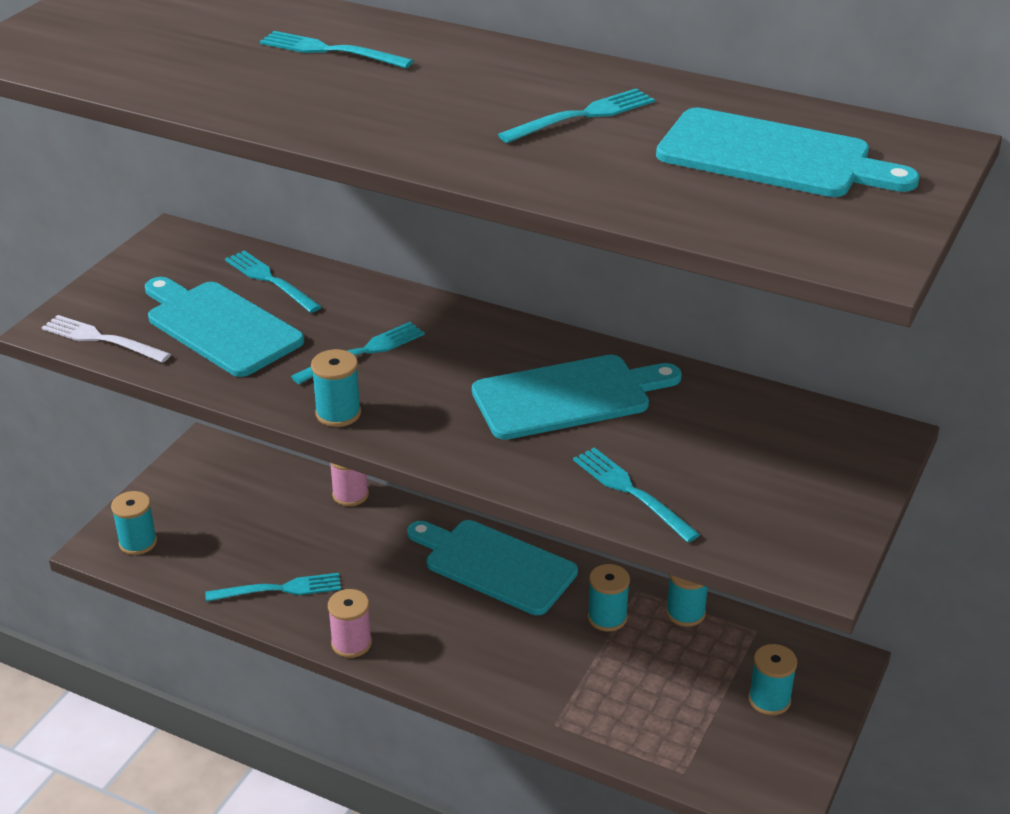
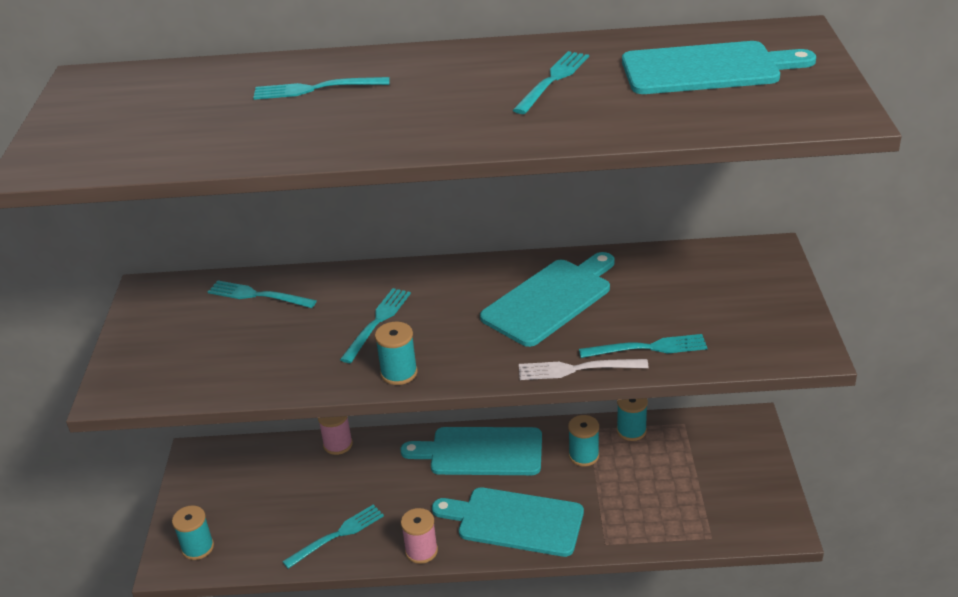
camera: 25 degrees left, 0 degrees up
white fork [41,315,171,363] -> white fork moved to [519,359,649,380]
turquoise cutting board [145,277,304,377] -> turquoise cutting board moved to [432,487,584,557]
turquoise fork [573,447,700,542] -> turquoise fork turned 150 degrees clockwise [579,334,707,358]
turquoise spool [748,644,797,715] -> none

